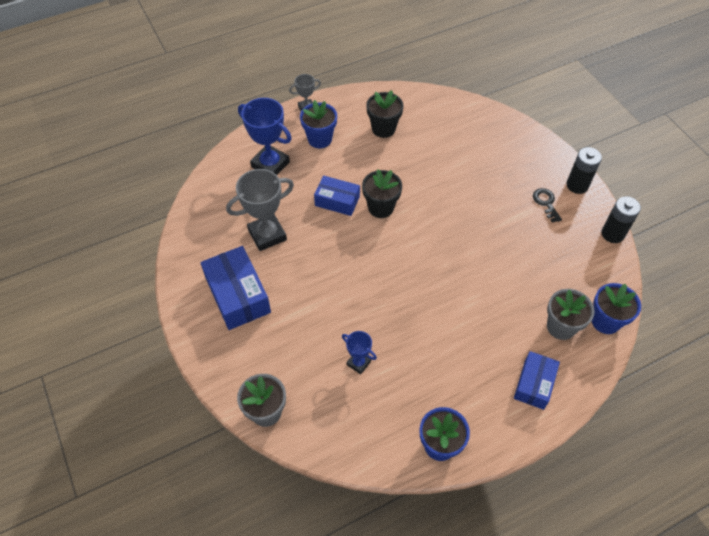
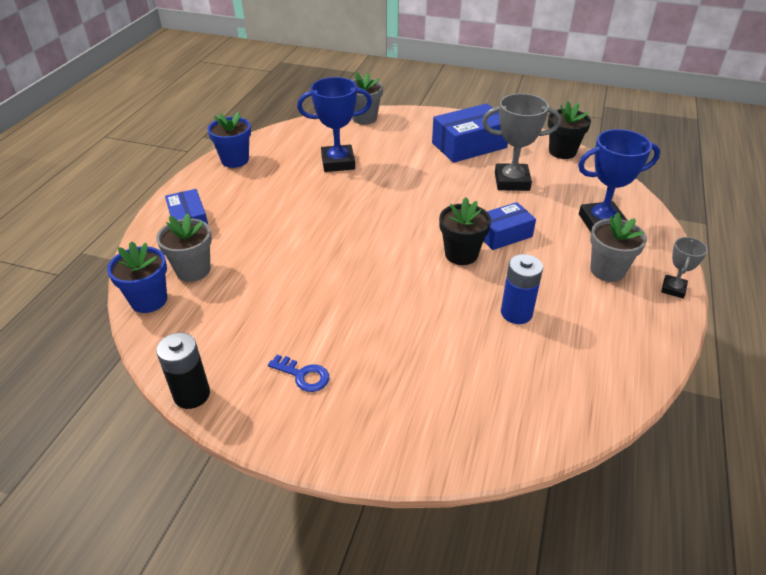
camera: 135 degrees right, 15 degrees down
blue box [200,246,271,330] -> blue box turned 45 degrees counterclockwise [432,103,508,163]
grey trophy [226,169,294,251] -> grey trophy turned 75 degrees clockwise [482,93,561,191]
blue flower pot [300,100,337,148] -> grey flower pot [590,212,647,282]
blue trophy [342,331,377,374] -> blue trophy [297,77,372,172], size x1.86
black flower pot [366,90,404,138] -> black flower pot moved to [548,101,591,159]
black key [533,188,562,223] -> blue key [268,355,329,392]
black battery [566,147,602,194] -> none
none -> blue battery [501,254,543,324]

